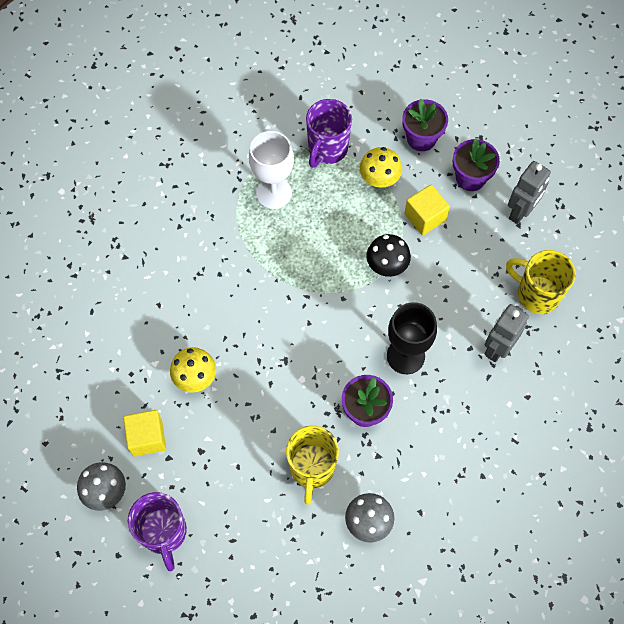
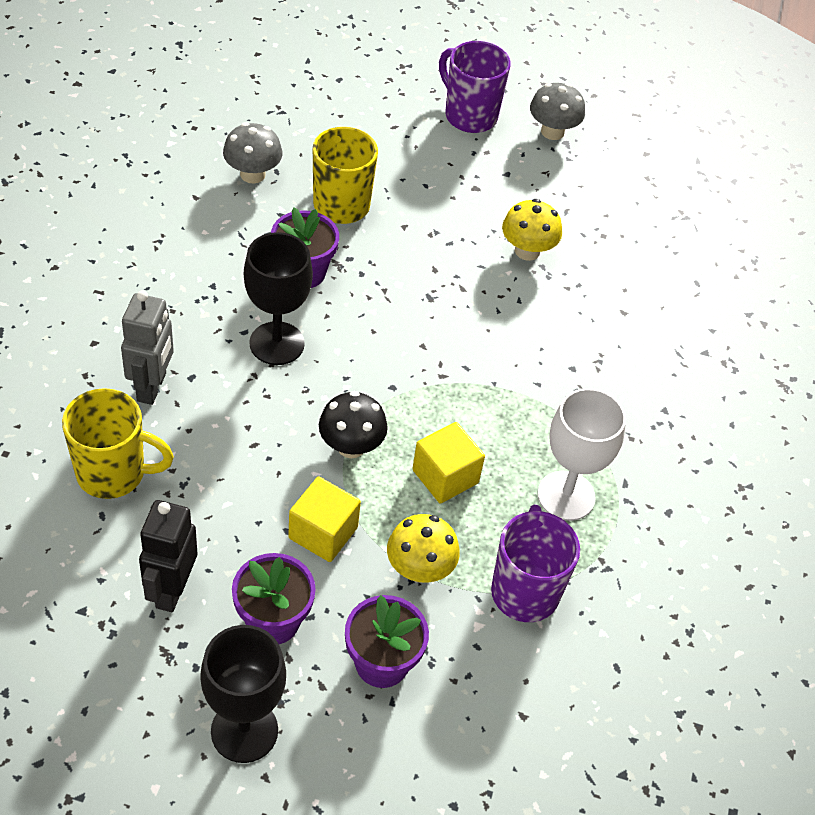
camera: 150 degrees right, 15 degrees down
yellow cube [123,410,166,457] -> yellow cube moved to [412,422,485,503]
grey robot [508,161,551,224] -> black robot [139,500,197,612]
none -> black goblet [200,625,286,763]

